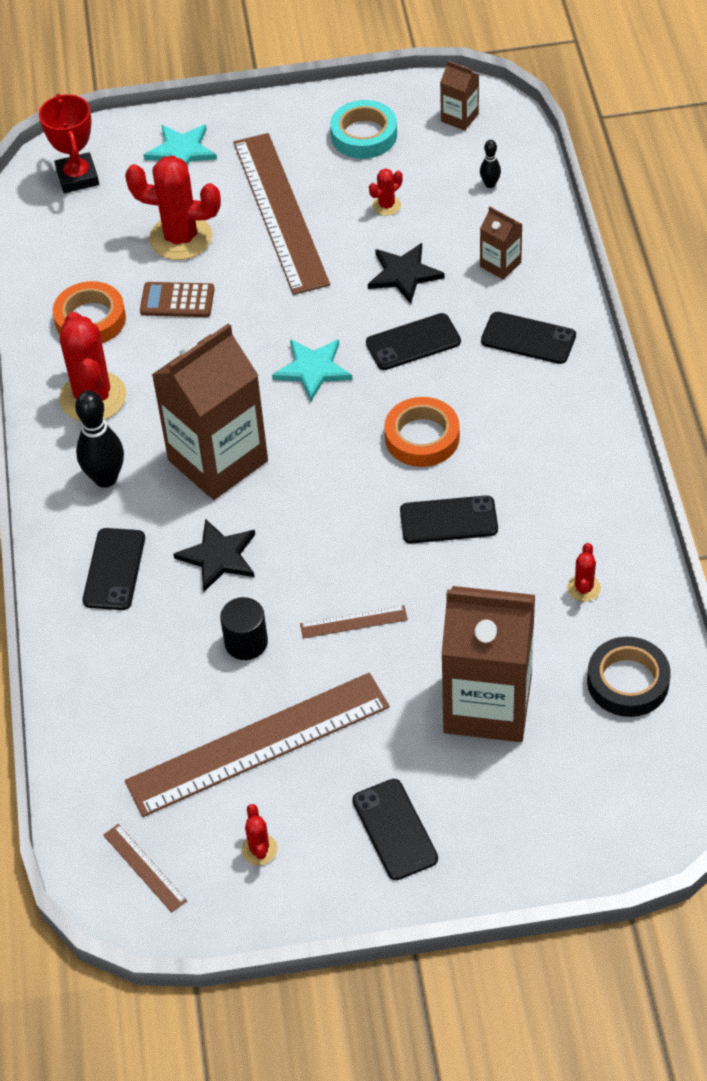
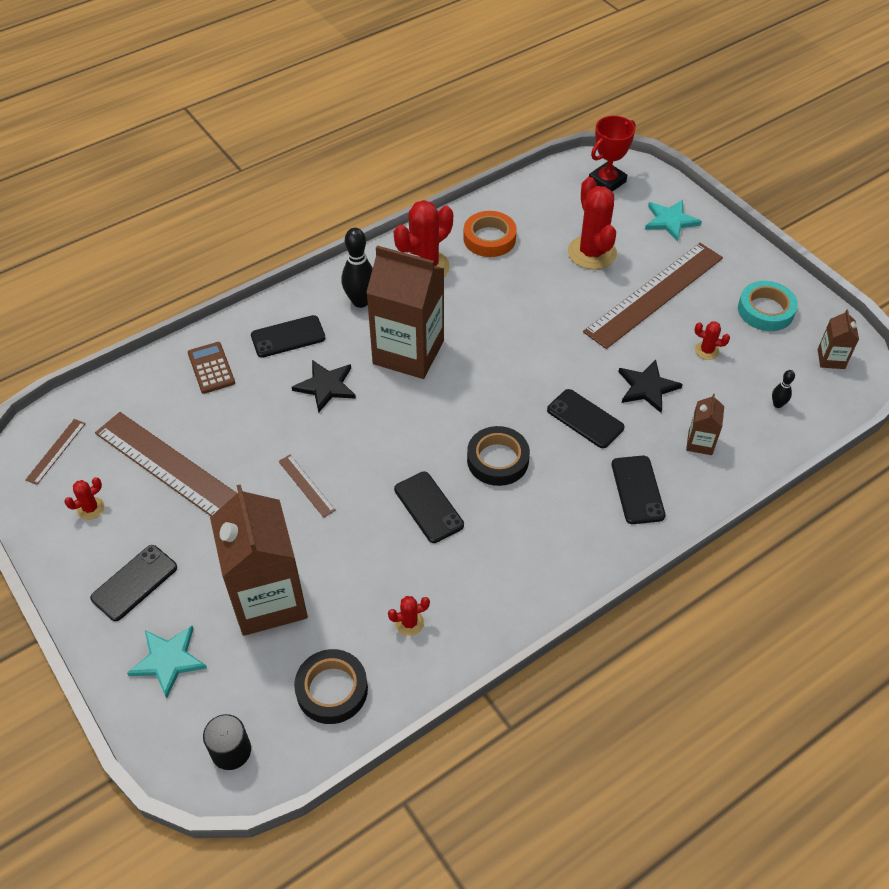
camera: 60 degrees right, 0 degrees up
brown calculator [140,282,215,317] -> brown calculator moved to [188,342,235,394]
black cylinder [220,597,268,660] -> black cylinder moved to [203,714,251,770]
turquoise star [272,339,353,401] -> turquoise star moved to [127,626,207,698]
orange tape [384,397,460,467] -> black tape [467,426,530,486]

